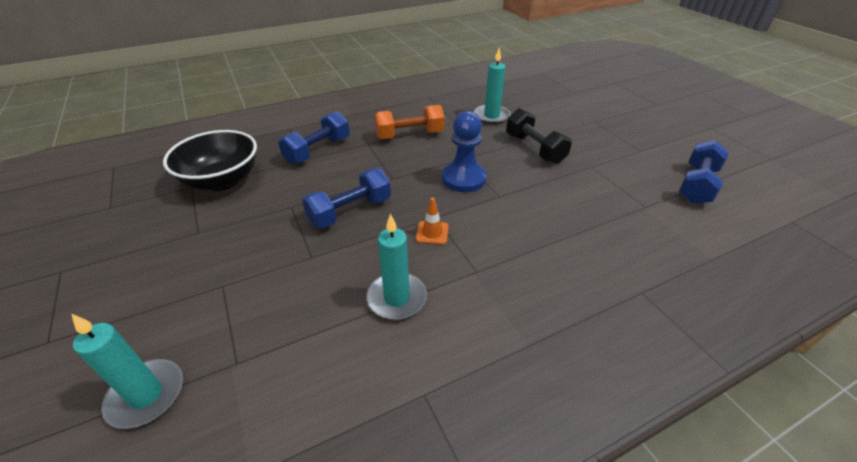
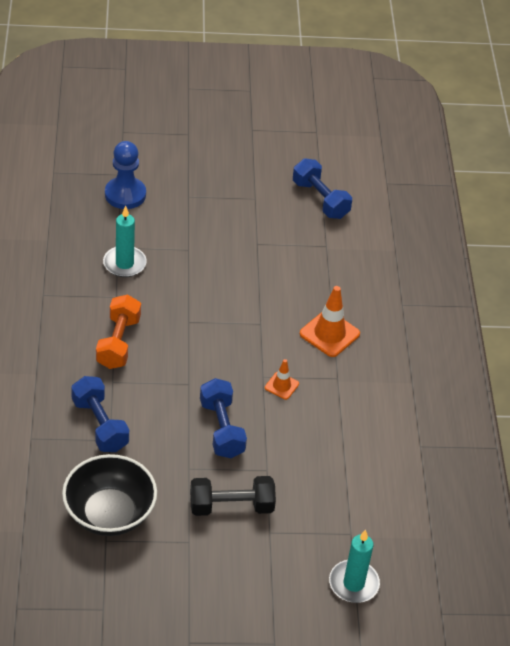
camera: 70 degrees left, 5 degrees up
turquoise candle [366,214,427,320] -> none
blue pawn [442,111,487,192] -> blue pawn moved to [105,141,146,209]
black dumbbell [506,108,572,164] -> black dumbbell moved to [190,476,276,516]
none -> orange traffic cone [300,286,360,357]

